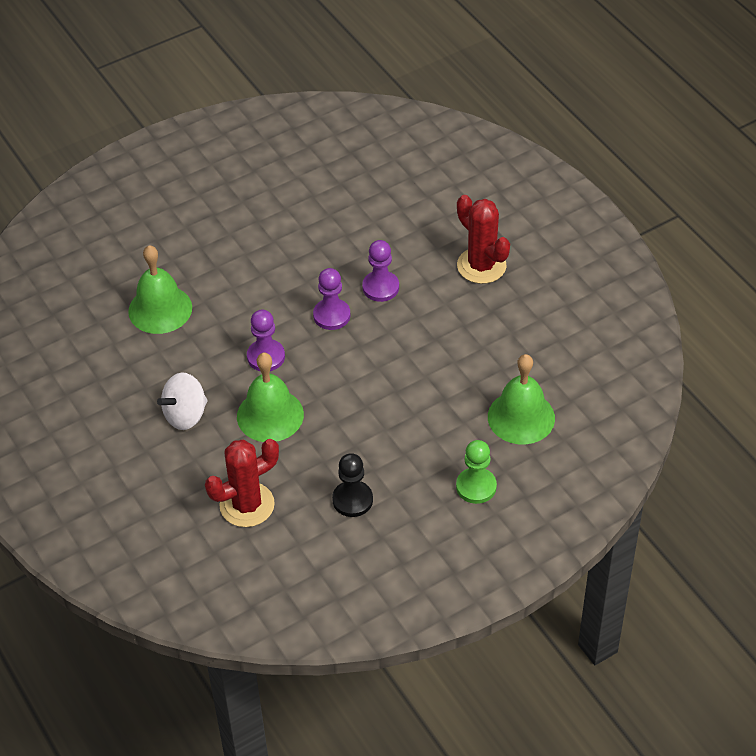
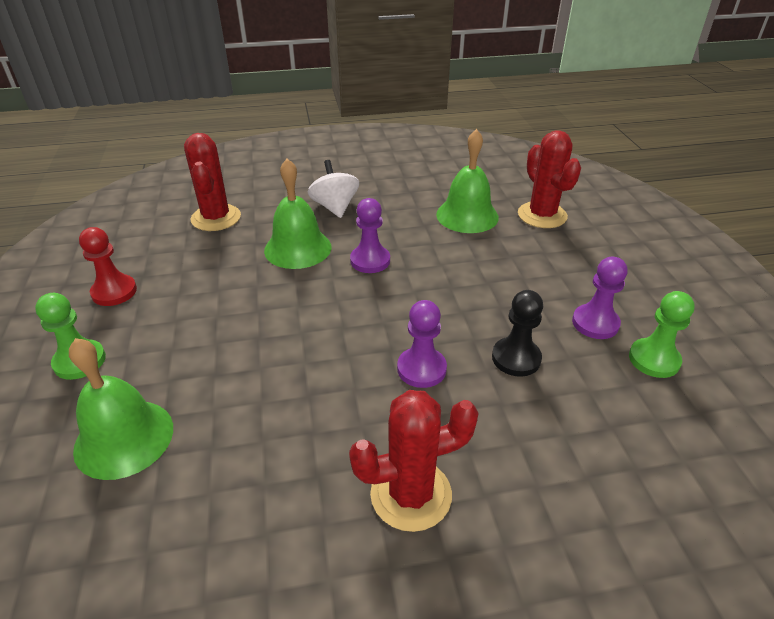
camera: 110 degrees right, 10 degrees down
purple pawn [313,268,351,330] -> purple pawn moved to [572,257,628,339]
black pawn [332,453,373,517] -> black pawn moved to [492,290,543,377]
none -> red pawn [79,227,137,306]
none -> red cactus [518,130,581,228]
none -> green pawn [629,291,695,378]

